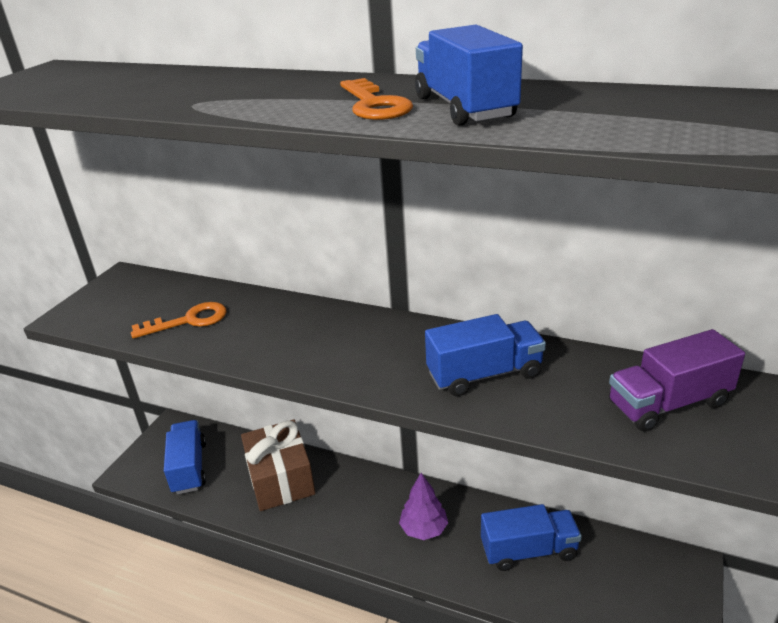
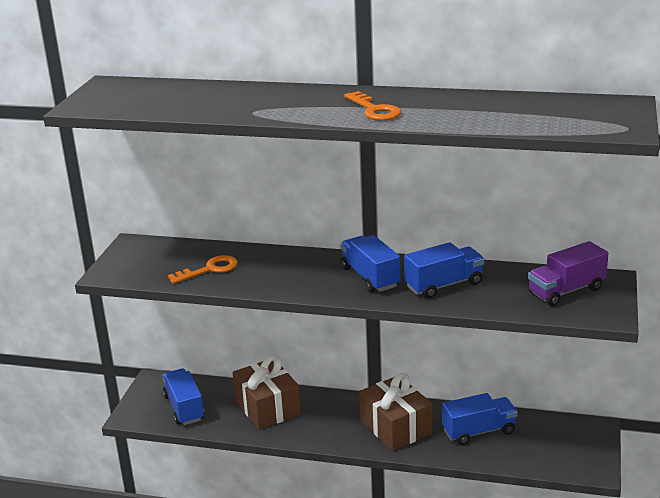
camera: 10 degrees left, 5 degrees down
purple tree [399,473,448,540] -> brown gift [359,373,432,451]
blue truck [415,25,523,126] -> blue truck moved to [340,235,401,293]

